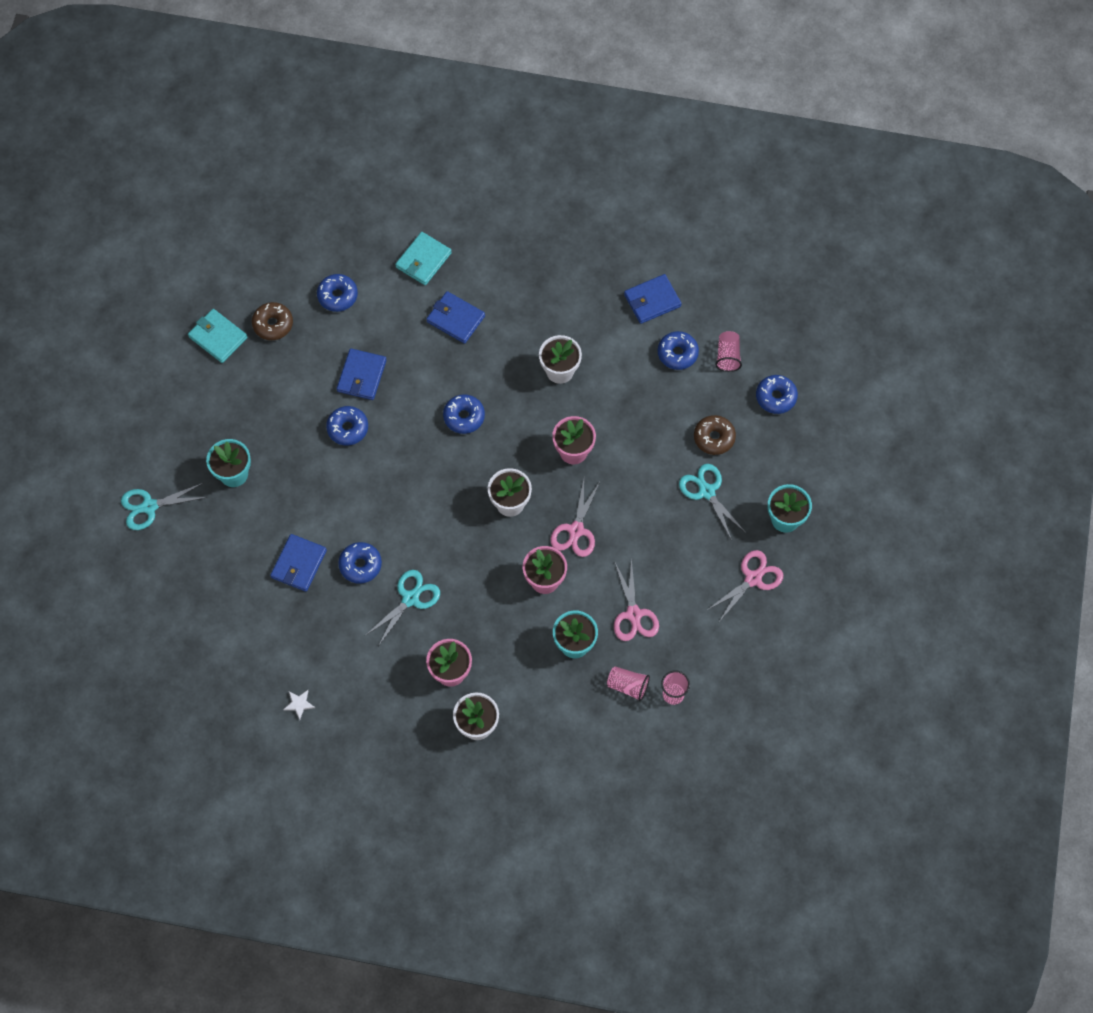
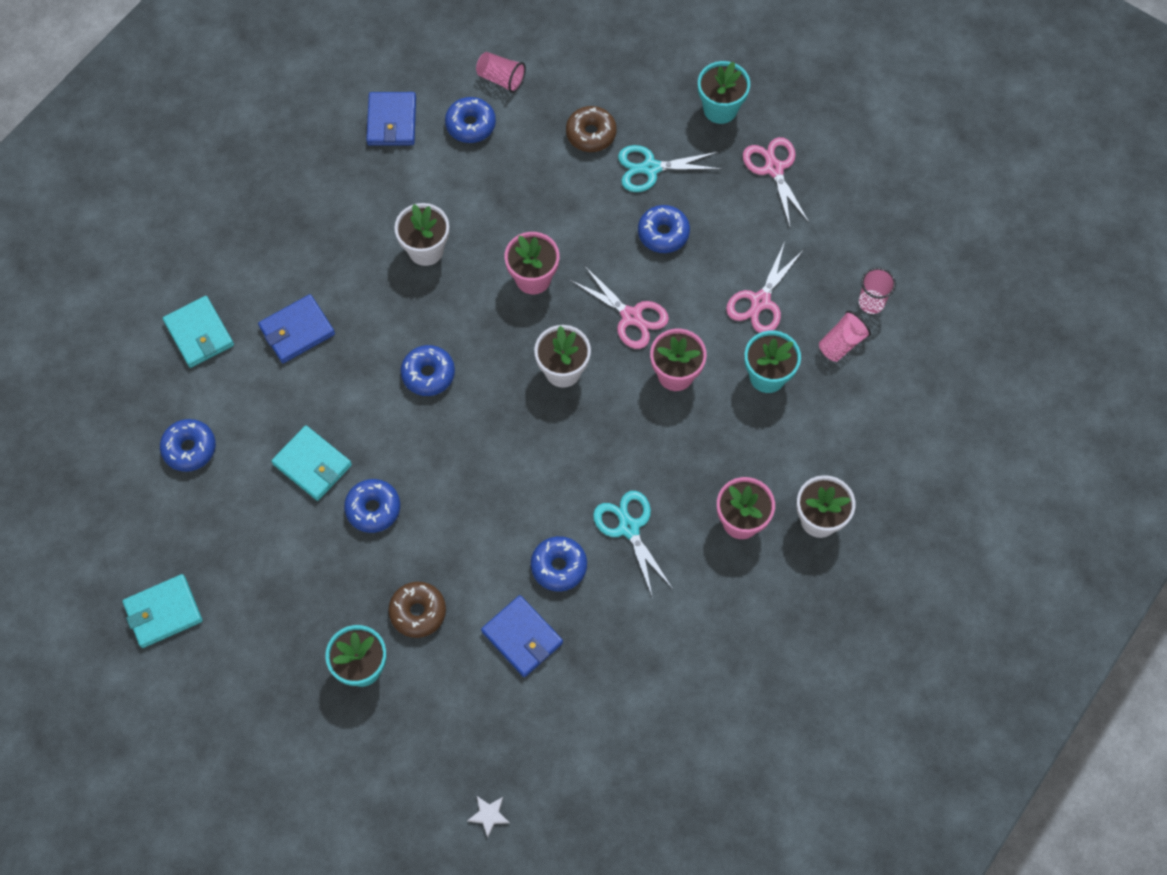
camera: 65 degrees left, 0 degrees up
turquoise scissors [121,483,208,530] -> none
brown donut [252,302,293,340] -> brown donut moved to [388,582,446,638]
white star [283,690,315,720] -> white star moved to [467,796,510,838]
blue wallet [337,348,387,400] -> turquoise wallet [271,425,352,501]
pink scissors [614,558,659,641] -> pink scissors turned 105 degrees clockwise [726,242,803,333]
blue donut [756,375,798,414] -> blue donut moved to [638,205,690,253]

